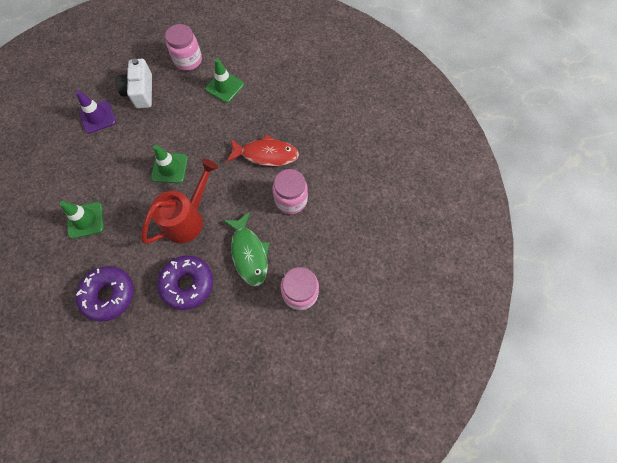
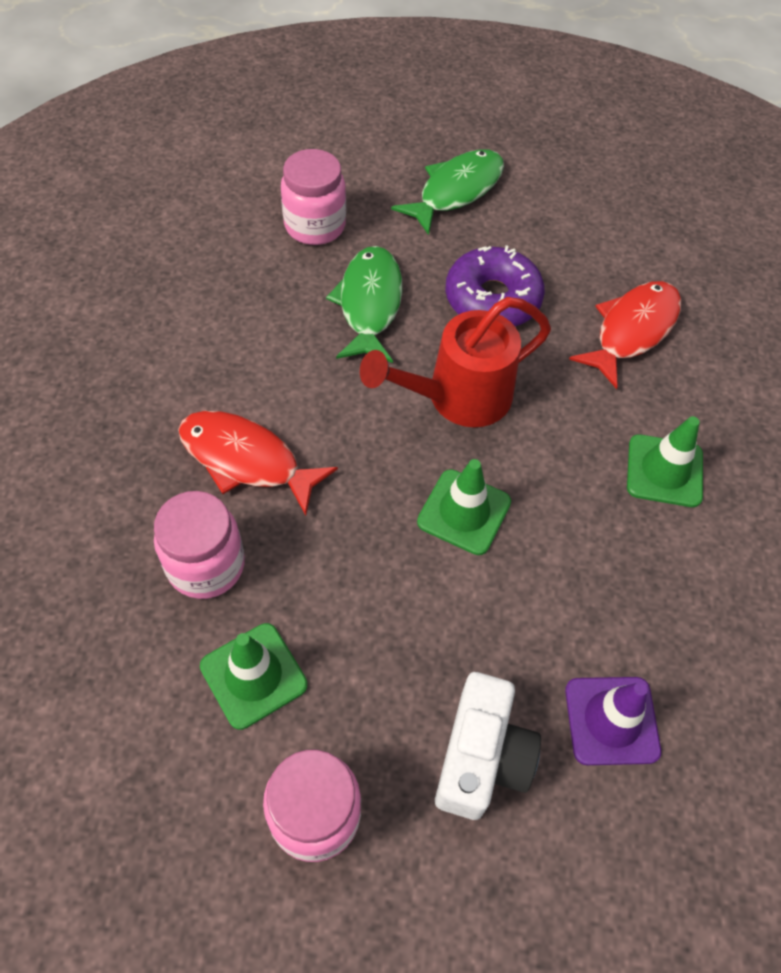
camera: 160 degrees left, 10 degrees down
purple donut [75,266,134,322] -> red fish [569,281,681,389]
pink jar [273,169,308,214] -> pink jar moved to [154,491,245,599]
none -> green fish [391,149,504,235]

